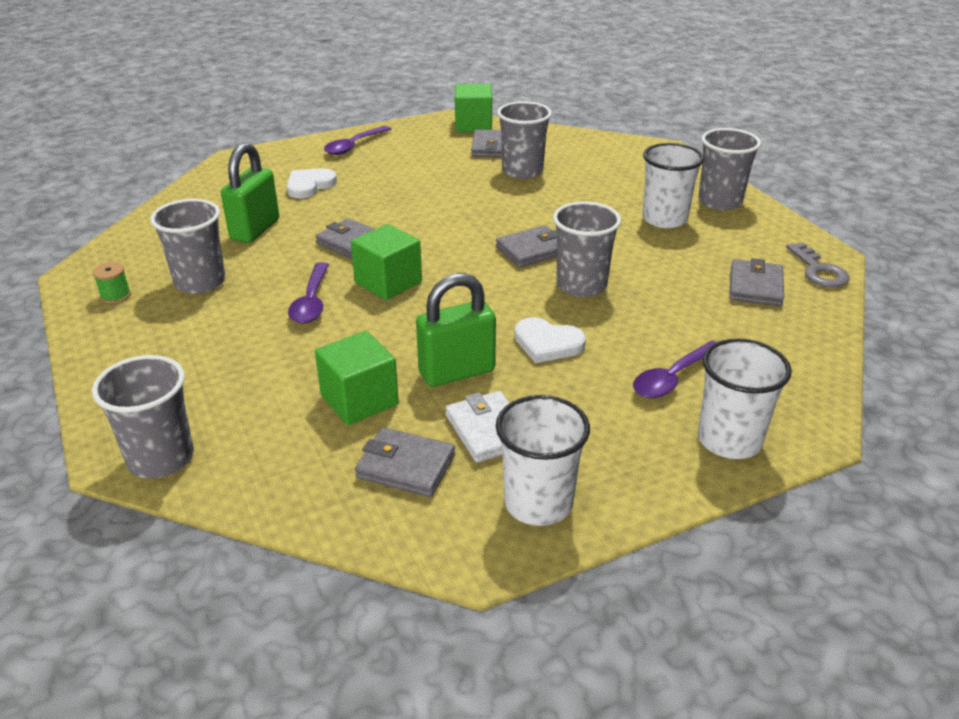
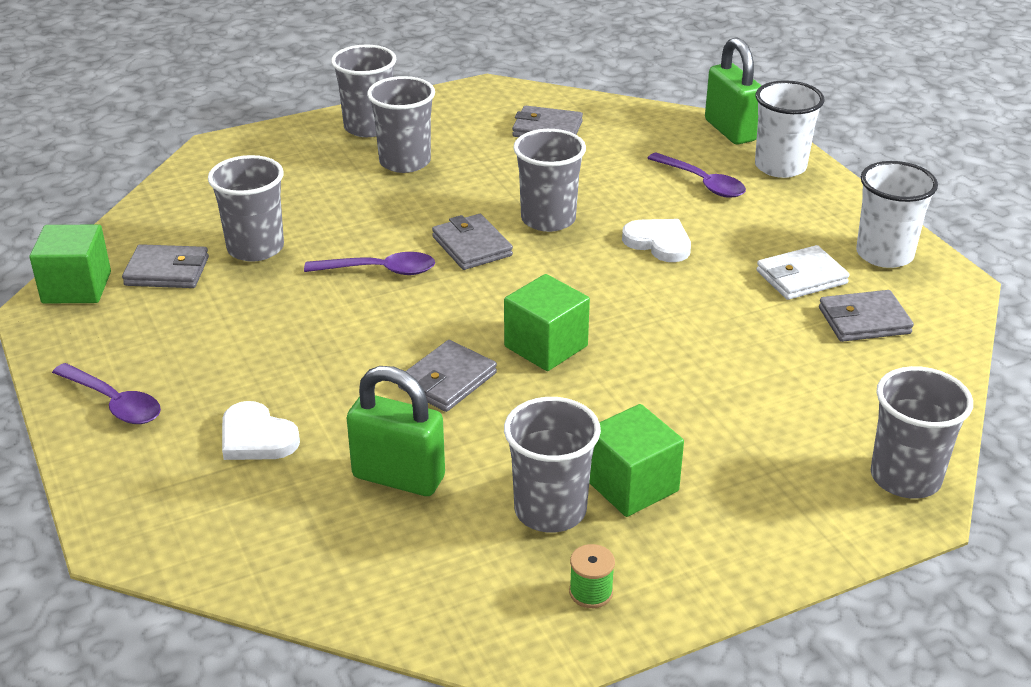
camera: 90 degrees left, 0 degrees up
purple spoon [288,262,329,324] -> purple spoon moved to [304,252,435,275]
green cube [315,331,399,425] -> green cube moved to [589,404,684,517]
grey wallet [355,427,455,497] -> grey wallet turned 60 degrees clockwise [819,290,914,342]
green padlock [416,273,496,387] -> green padlock moved to [705,37,761,144]
white heart [514,317,586,363] -> white heart turned 75 degrees counterclockwise [622,219,691,262]
white cup [642,143,704,228] -> grey cup [367,76,435,173]
grey key [786,242,850,288] -> none

